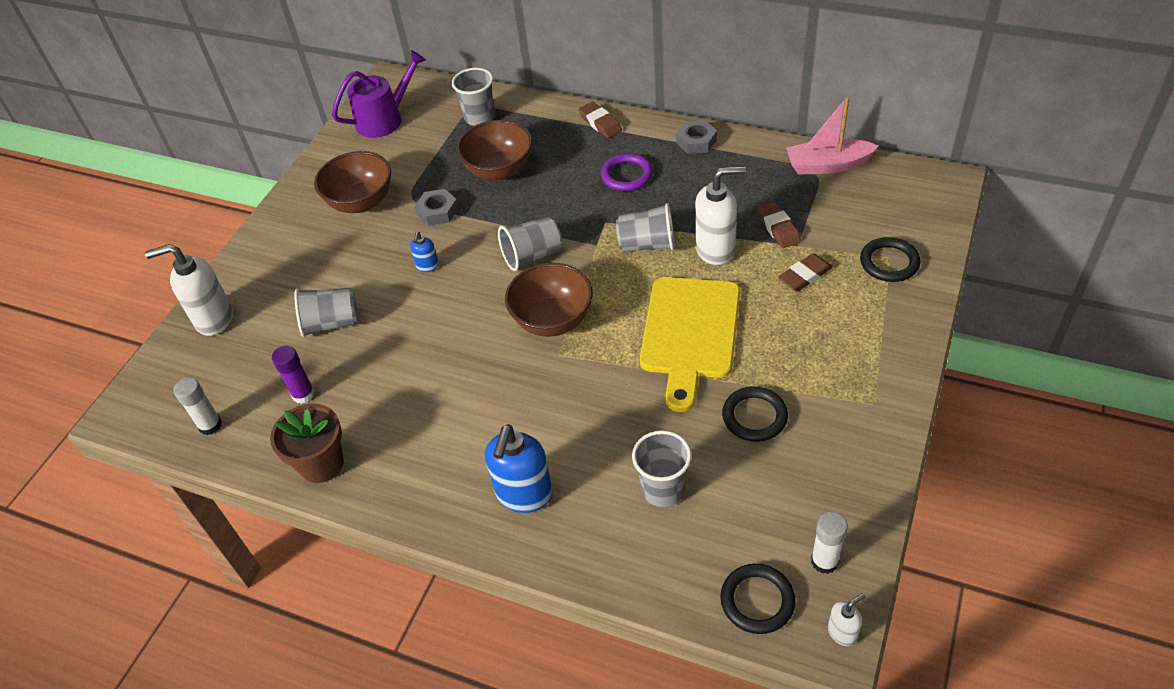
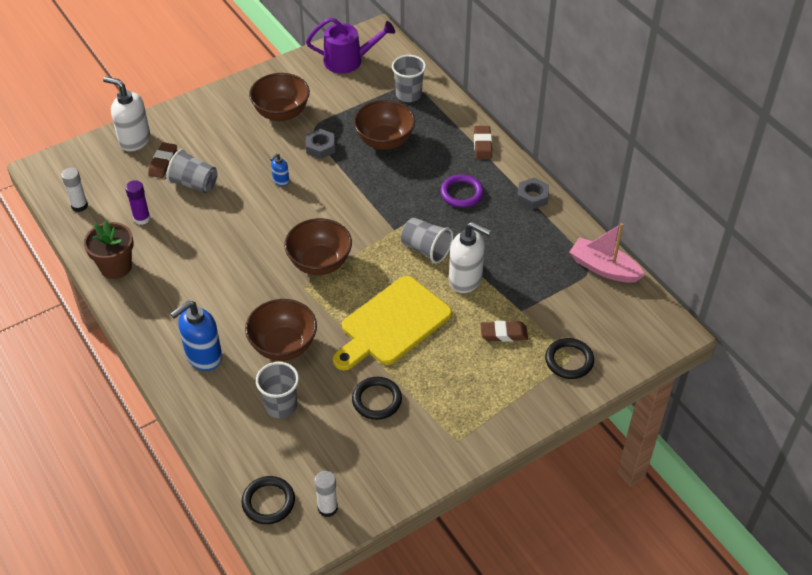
camera: 30 degrees right, 0 degrees up
grey cup [498,217,562,271] -> none
brown eraser [757,201,801,248] -> brown eraser moved to [148,142,177,178]
white soap dispenser [828,593,865,646] -> none
none -> brown bowl [245,299,317,361]

